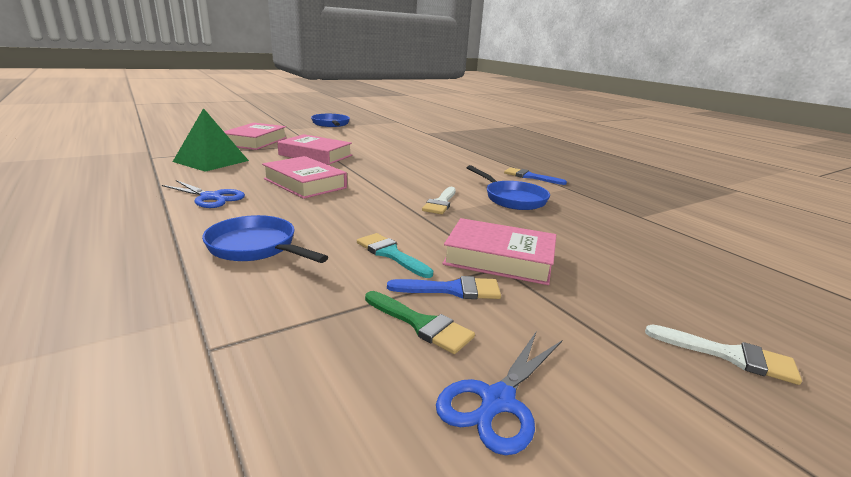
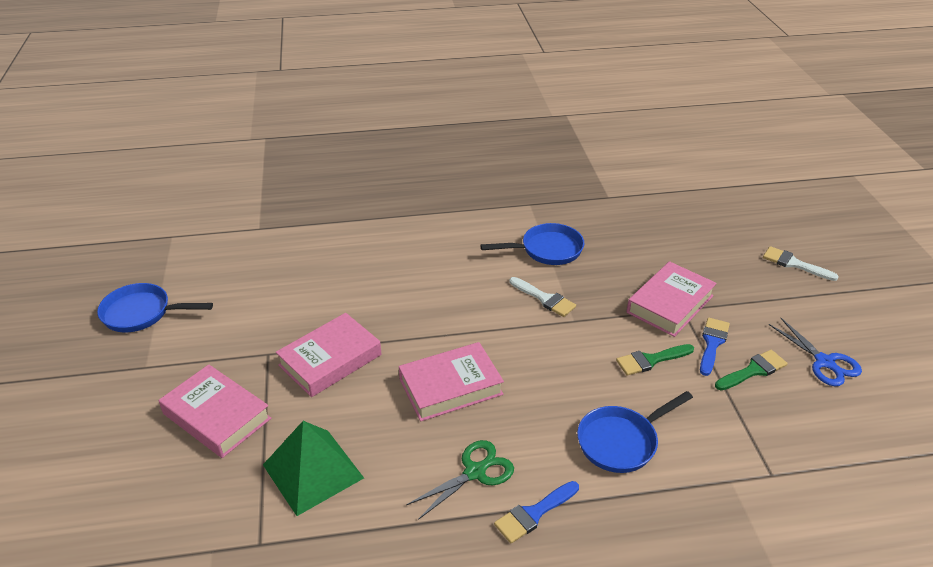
camera: 65 degrees left, 15 degrees up
blue scissors [162,180,245,208] -> green scissors [406,440,514,520]
turquoise brush [357,233,433,278] -> green brush [616,344,694,376]
blue brush [504,167,567,185] -> blue brush moved to [494,481,579,543]
white brush [645,324,802,385] -> white brush turned 105 degrees counterclockwise [763,246,839,281]

